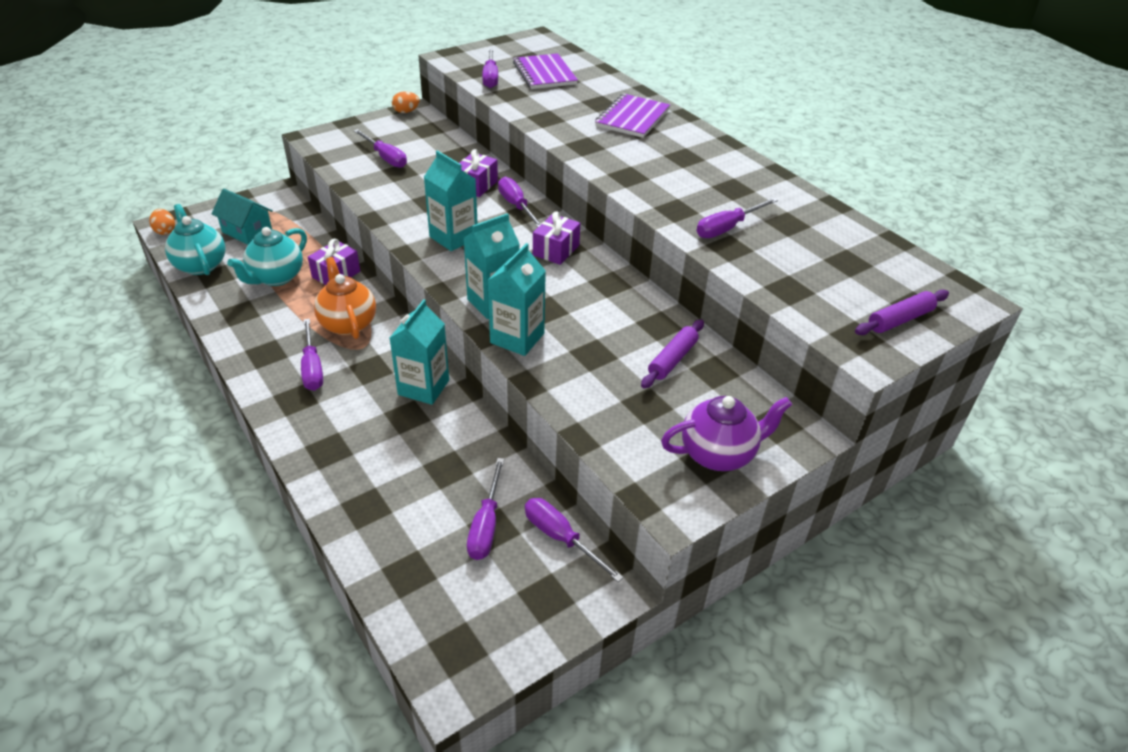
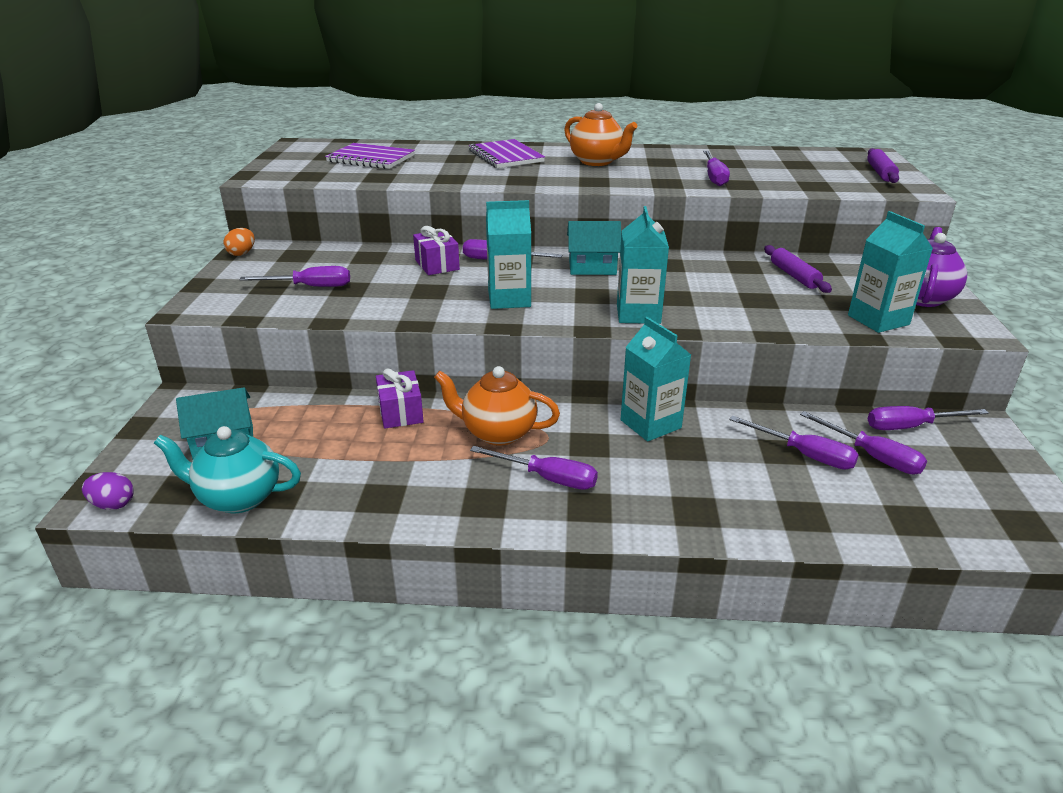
camera: 50 degrees left, 10 degrees down
orange egg [149,209,175,235] -> purple egg [82,472,134,510]
turquoise teapot [227,227,307,286] -> none
purple screwdriver [482,48,498,88] -> purple screwdriver moved to [729,416,859,470]
turquoise carton [487,243,546,356] -> turquoise carton moved to [848,211,933,333]
purple gift [533,211,580,265] -> turquoise house [567,221,621,275]
none -> orange teapot [564,103,637,166]

